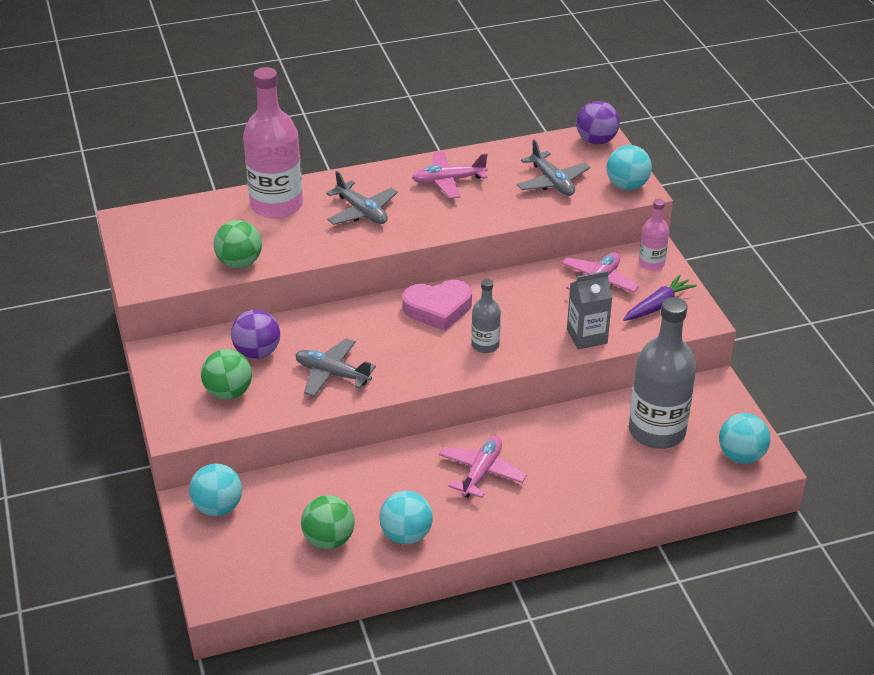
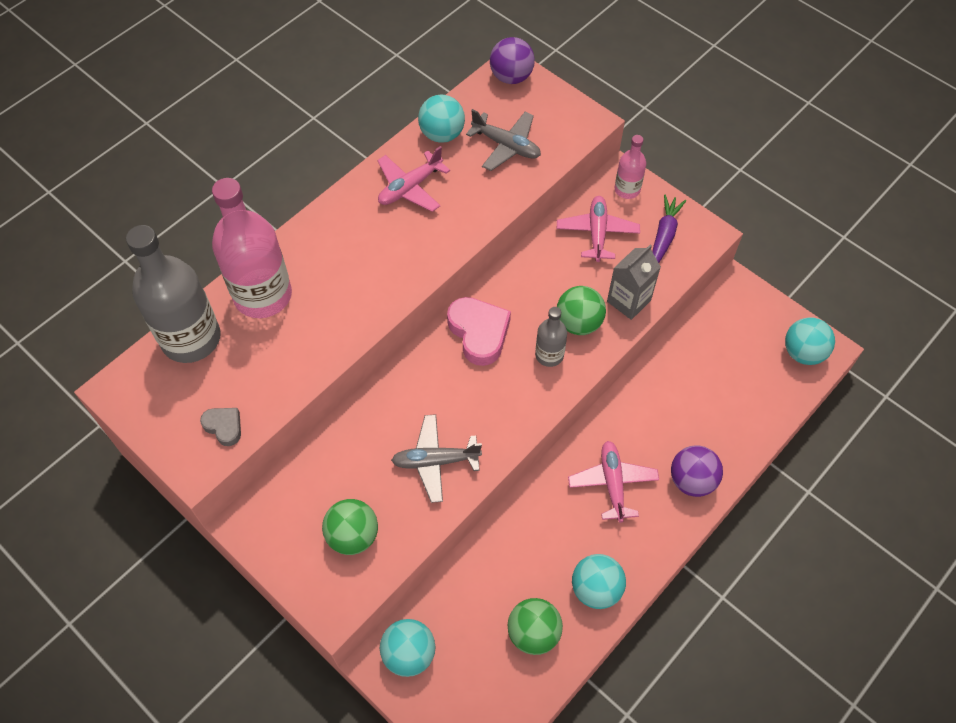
camera: 30 degrees left, 20 degrees up
green ball [213,220,262,268] -> green ball moved to [557,286,606,335]
purple ball [231,310,280,359] -> purple ball moved to [671,445,723,497]
grey plane [326,171,398,225] -> none
pink heart [403,280,472,331] -> pink heart turned 75 degrees counterclockwise [447,297,511,366]
turquoise ball [607,145,652,190] -> turquoise ball moved to [418,95,465,143]
grey bottle [629,297,696,449] -> grey bottle moved to [126,225,221,363]
none -> grey heart [200,408,241,446]

